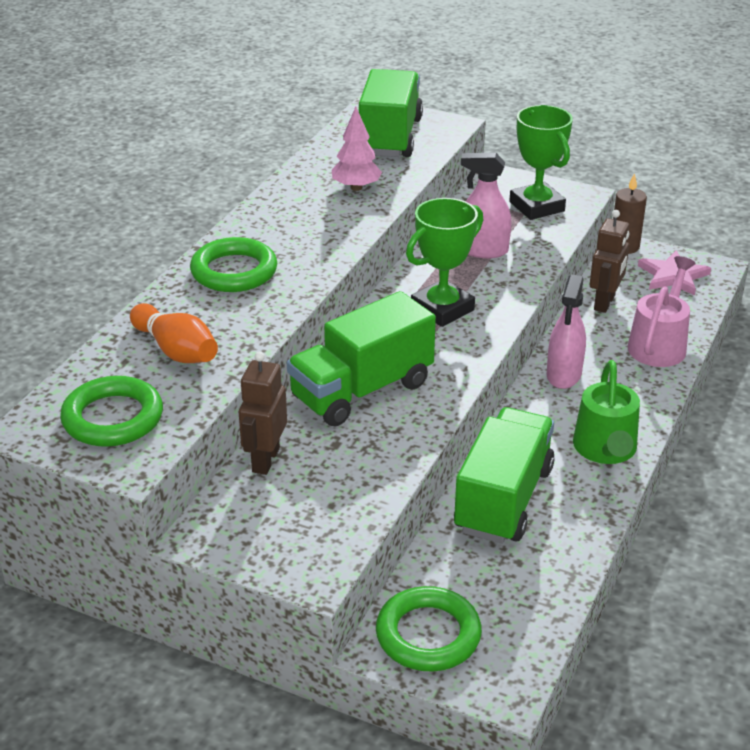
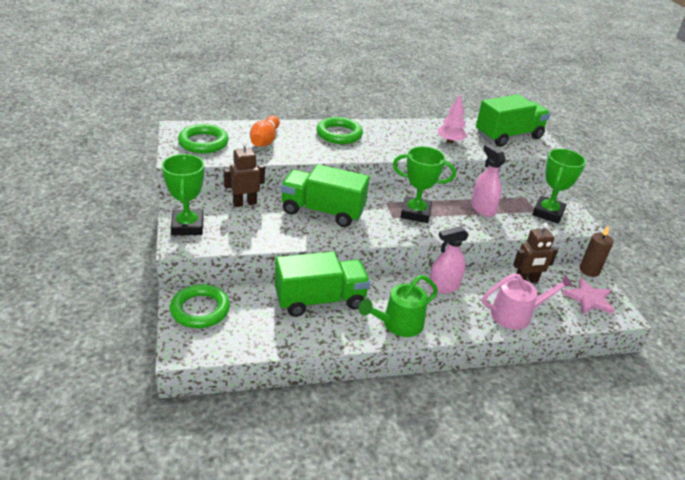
camera: 50 degrees right, 0 degrees up
none -> green trophy [162,154,205,235]

